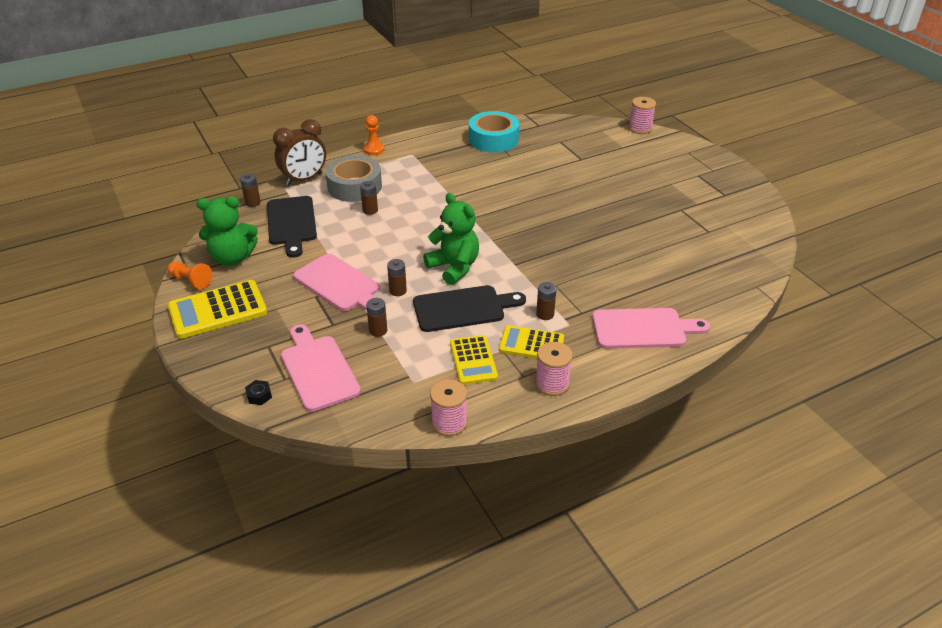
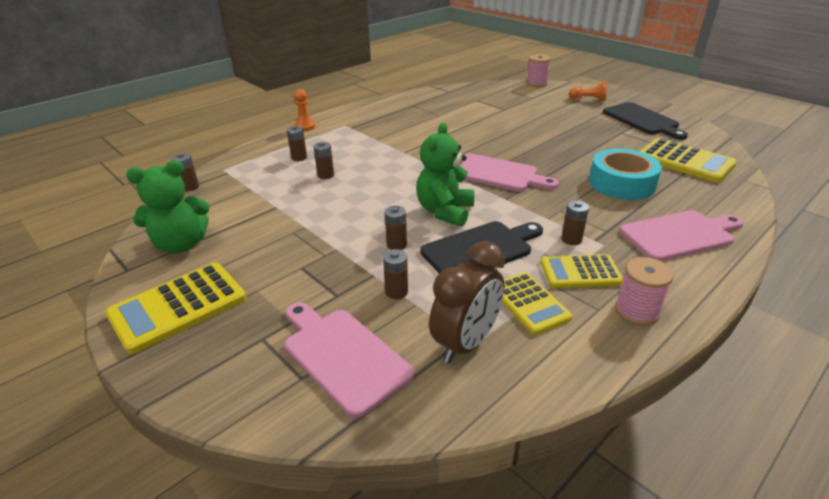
camera: 15 degrees left, 5 degrees down
orange pawn [167,262,212,289] -> orange pawn moved to [569,81,606,101]
black nut [245,380,272,405] -> none
black cutting board [267,196,317,258] -> black cutting board moved to [603,102,688,140]
brown clock [273,119,326,185] -> brown clock moved to [429,241,505,363]
pink cutting board [293,254,380,311] -> pink cutting board moved to [460,153,559,192]
grey tape [325,156,382,202] -> brown battery [287,126,307,161]
green teddy bear [423,193,479,285] -> green teddy bear turned 105 degrees counterclockwise [416,123,474,227]
pink spool [430,379,467,436] -> none
turquoise tape [469,111,519,152] -> turquoise tape moved to [589,149,662,200]
none -> yellow calculator [640,138,737,183]

